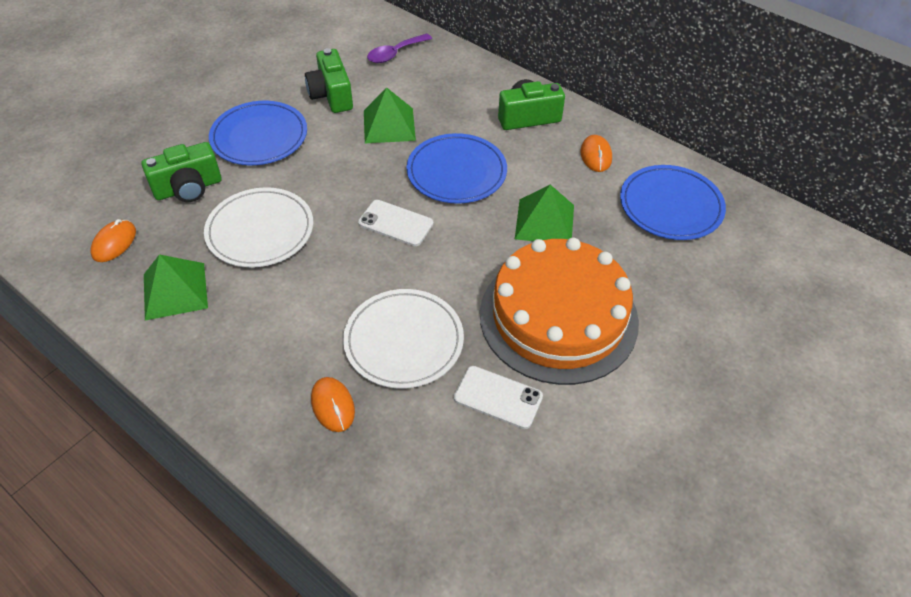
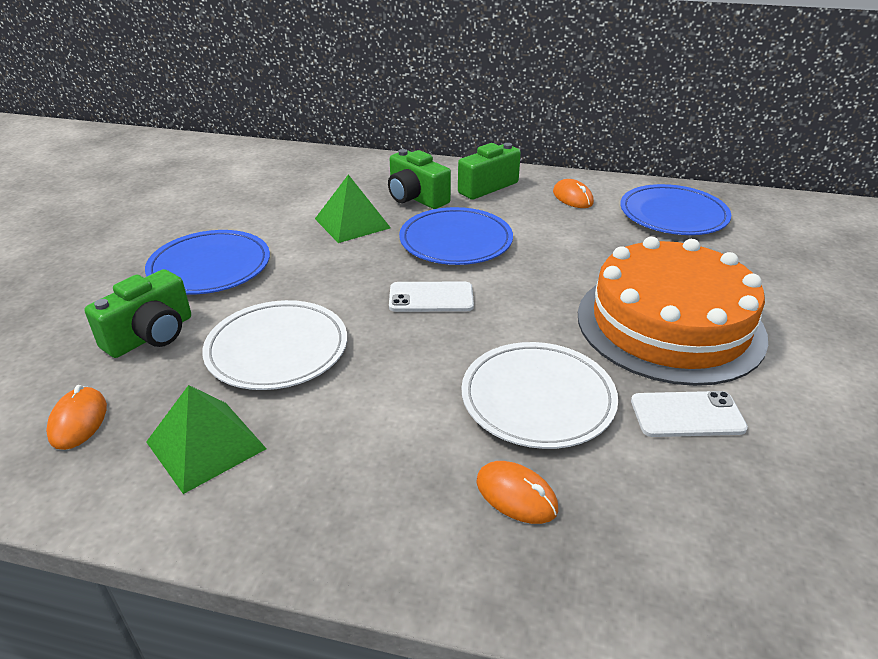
camera: 25 degrees left, 15 degrees down
green camera [305,48,353,113] -> green camera moved to [388,149,451,209]
purple spoon [367,34,432,63] -> none
green pyramid [515,185,574,241] -> none

